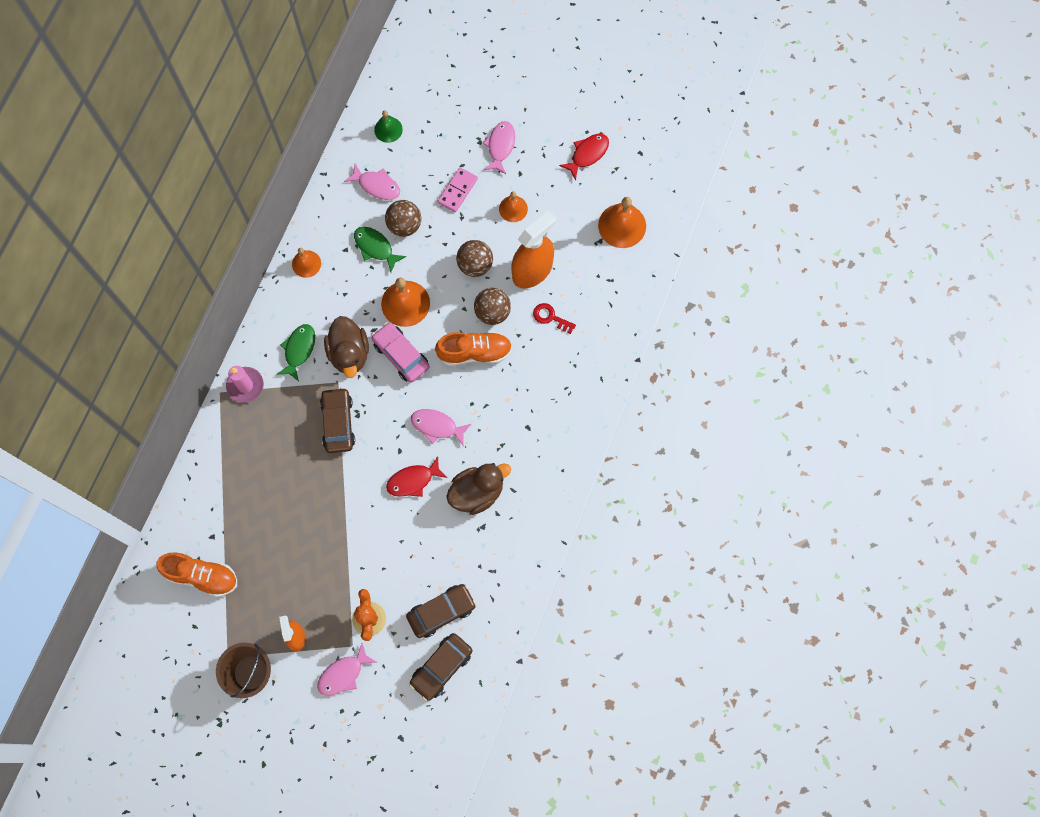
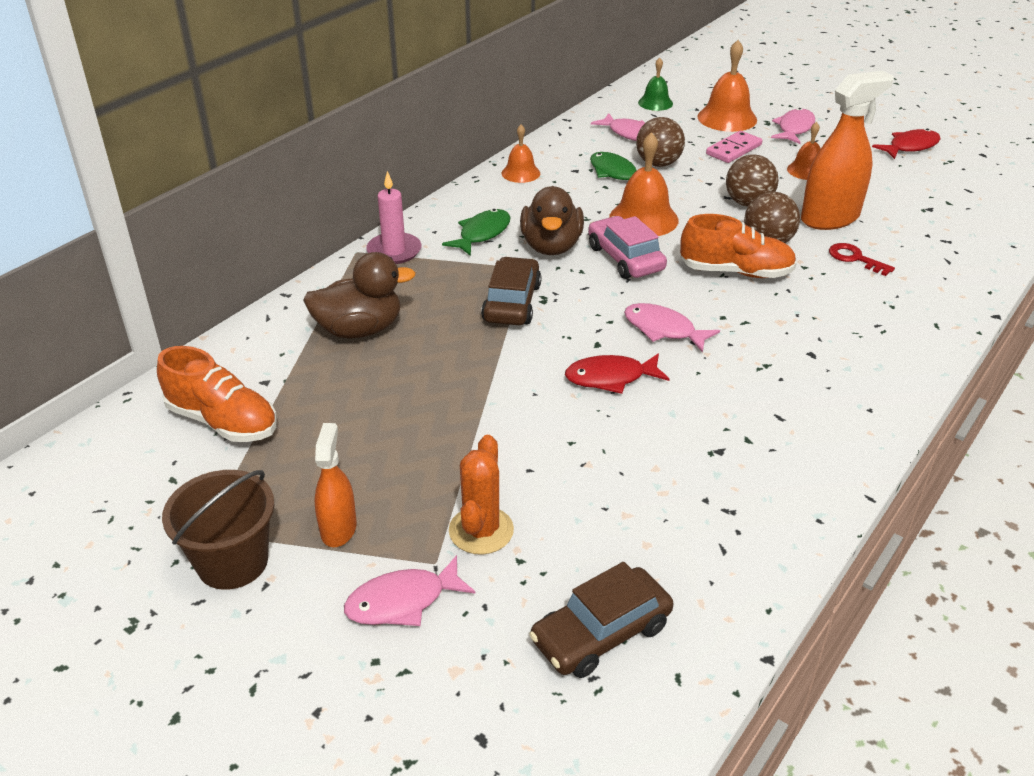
camera: 15 degrees right, 35 degrees down
brown car [406,584,476,638] -> none
brown duck [446,463,511,515] -> brown duck moved to [303,252,416,338]
orange bell [598,197,646,248] -> orange bell moved to [697,40,757,132]

